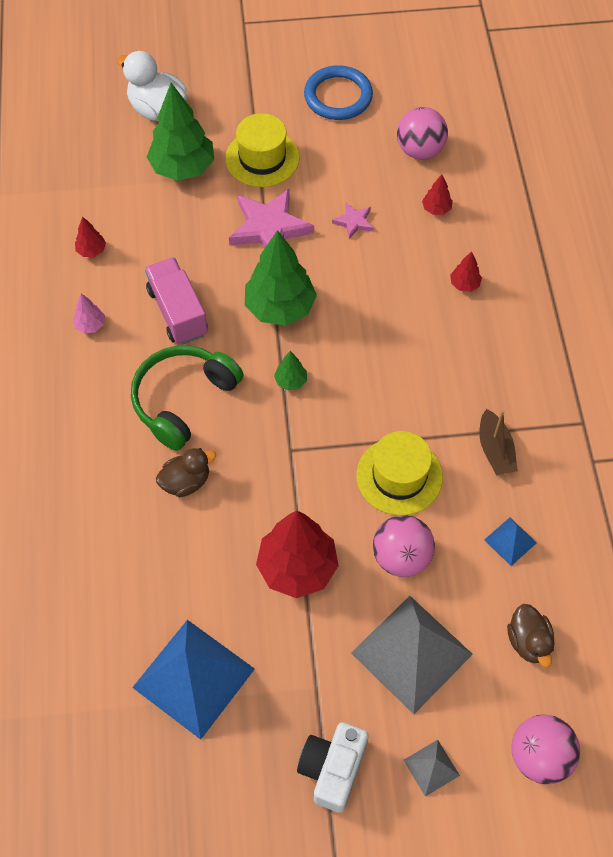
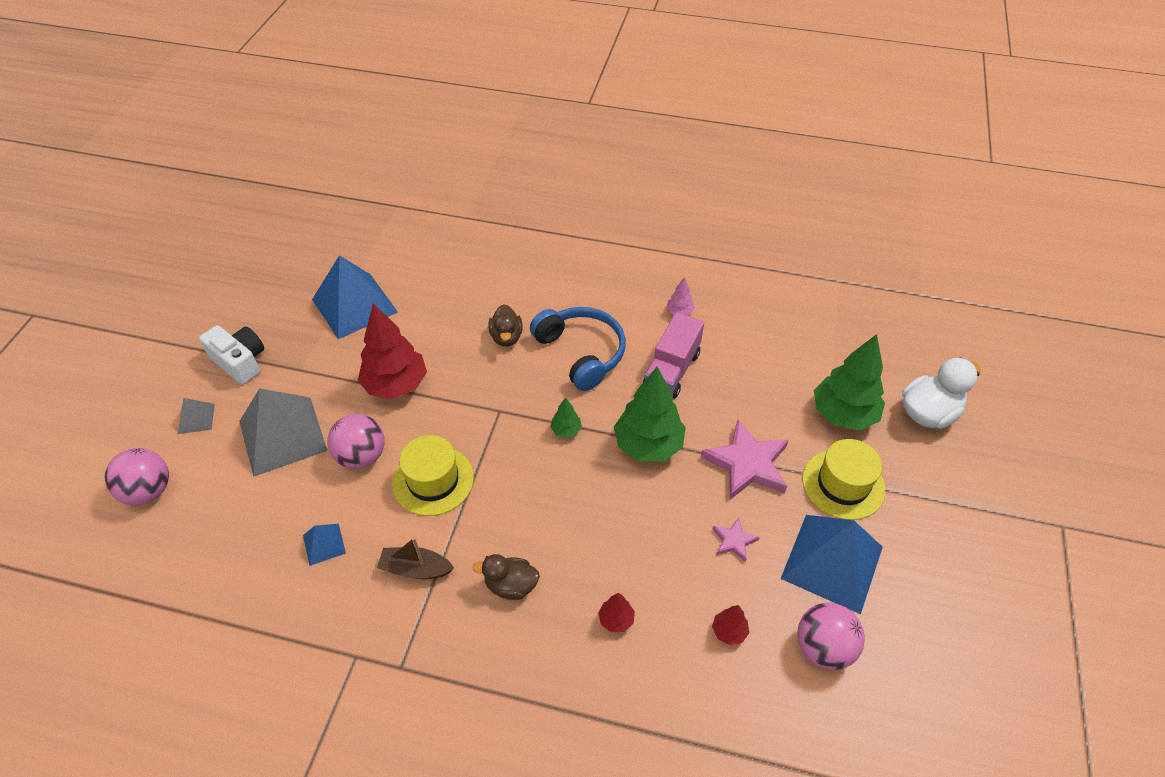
camera: 110 degrees right, 10 degrees down
red tree [75,217,106,257] -> none
green headphones [131,345,243,451] -> blue headphones [530,307,626,391]
pink truck [145,257,208,345] -> pink truck turned 120 degrees clockwise [643,312,704,399]
blue ring [304,65,373,120] -> none
brown duck [507,604,555,667] -> brown duck moved to [472,554,540,600]
none -> blue pyramid [781,515,883,614]

